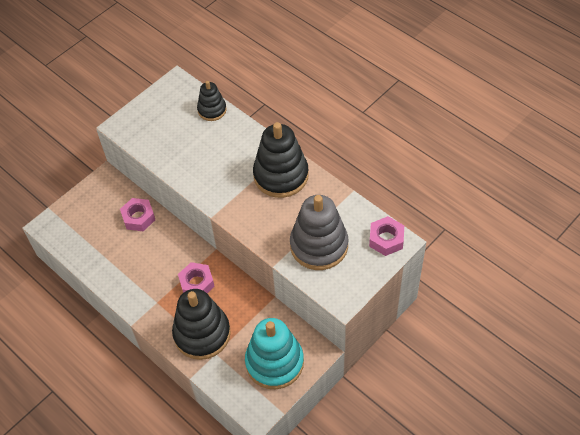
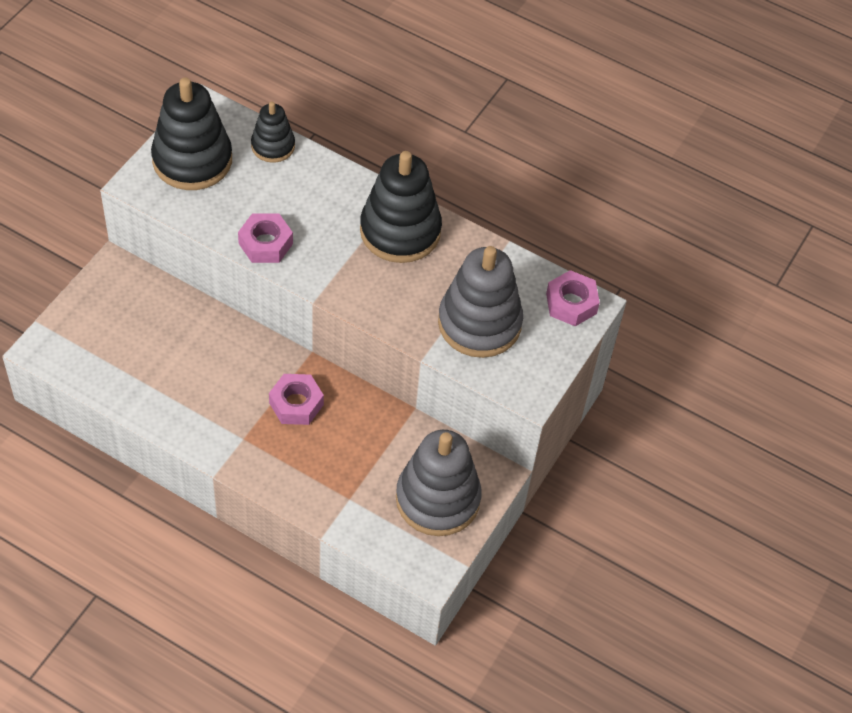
camera: 20 degrees left, 0 degrees up
pink nut [120,198,155,231] -> pink nut moved to [238,214,293,263]
black stacking toy [172,289,231,360] -> black stacking toy moved to [151,77,232,190]
turquoise stacking toy [245,318,304,389] -> grey stacking toy [396,430,482,536]

